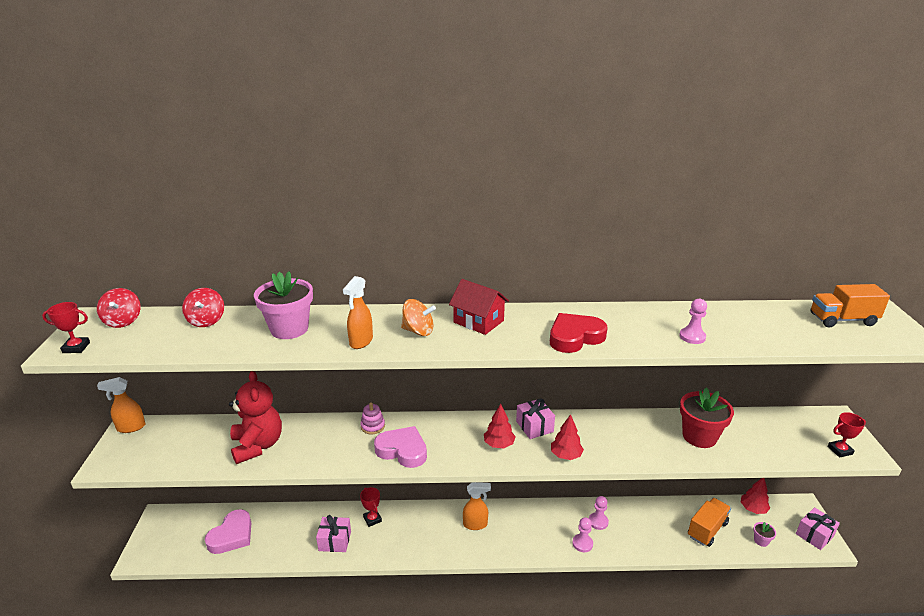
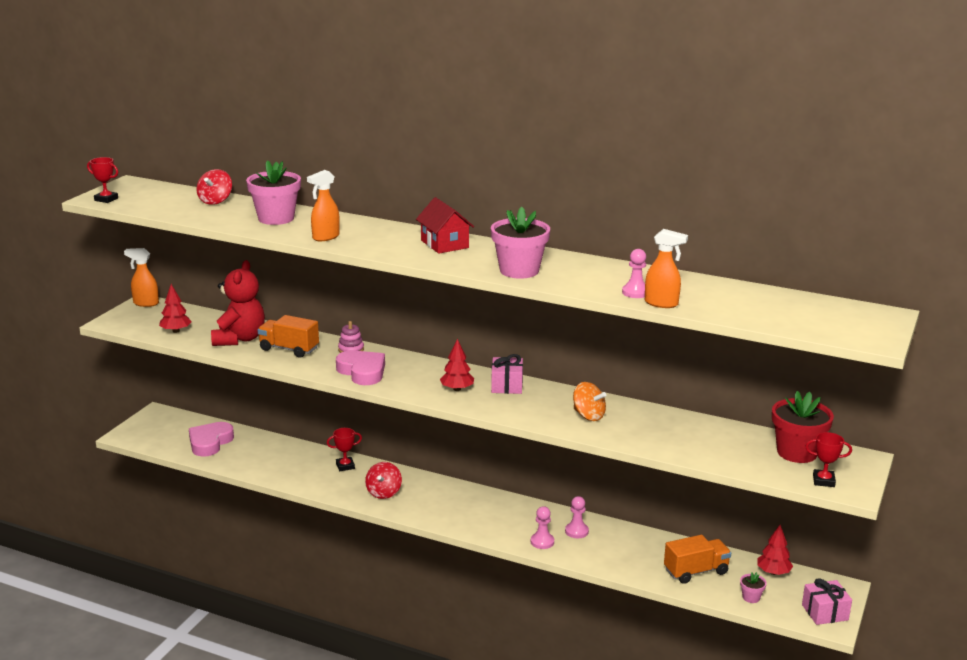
camera: 25 degrees right, 5 degrees down
red spinning top [97,288,141,328] -> red spinning top moved to [365,462,402,499]
pink heart [205,509,251,554] -> pink heart turned 150 degrees clockwise [189,422,234,457]
pink gift [316,515,351,552] -> none
red trophy [360,487,382,527] -> red trophy turned 75 degrees clockwise [327,428,362,471]
orange spinning top [401,299,436,336] -> orange spinning top moved to [573,382,606,421]
orange spray bottle [463,482,491,530] -> orange spray bottle moved to [645,229,688,308]
red heart [550,313,608,353] -> pink flower pot [491,207,550,279]
red tree [551,414,584,460] -> red tree moved to [159,284,192,333]
red flower pot [680,387,734,448] -> red flower pot moved to [772,391,834,463]
orange truck [811,284,890,328] -> orange truck moved to [258,315,319,358]

